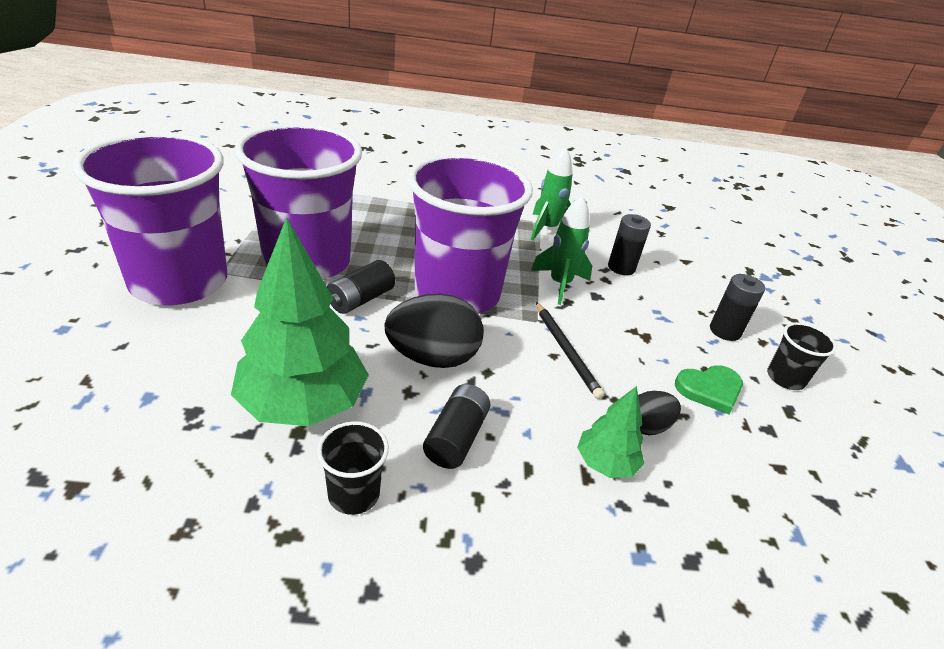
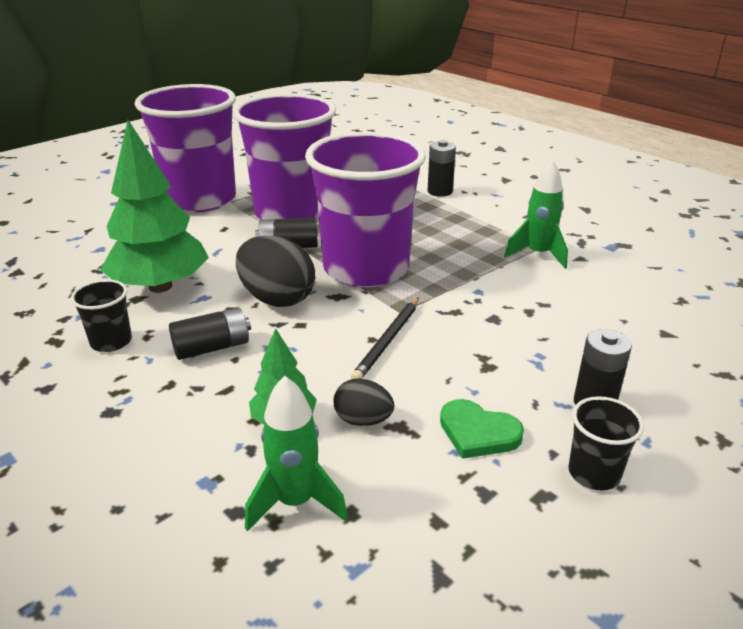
camera: 50 degrees right, 5 degrees down
green rocket [531,195,592,305] -> green rocket moved to [245,376,348,531]
black battery [608,214,651,275] -> black battery moved to [428,140,456,197]

